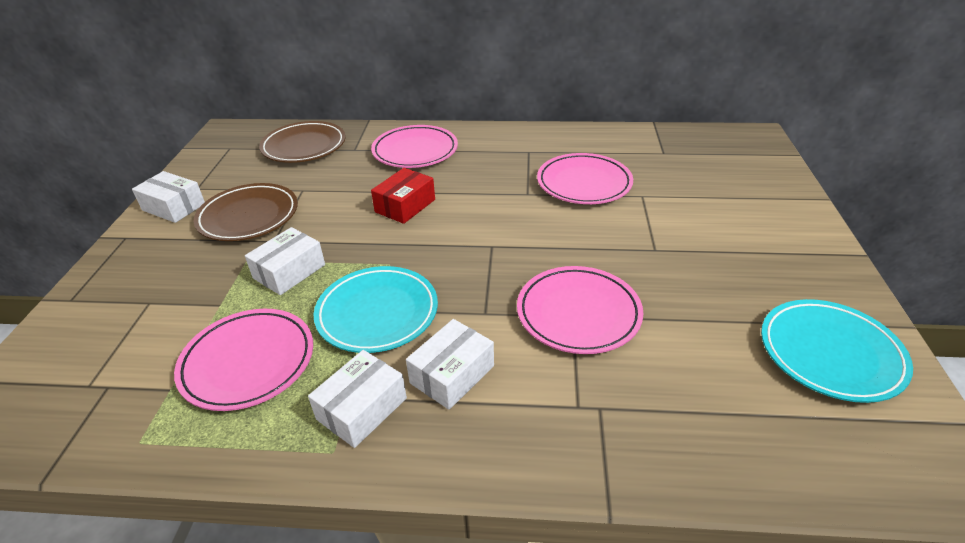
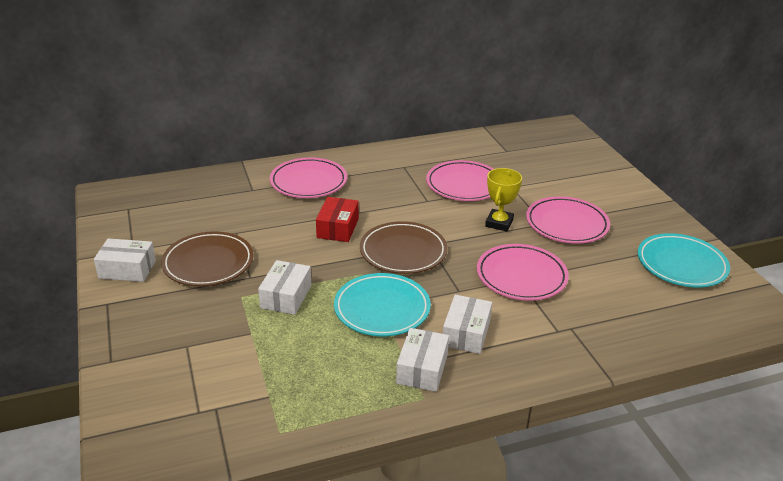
camera: 25 degrees left, 5 degrees down
pink plate [174,309,313,411] -> pink plate moved to [526,196,610,244]
brown plate [259,121,346,163] -> brown plate moved to [360,221,447,274]
none -> yellow trophy [485,168,522,232]

